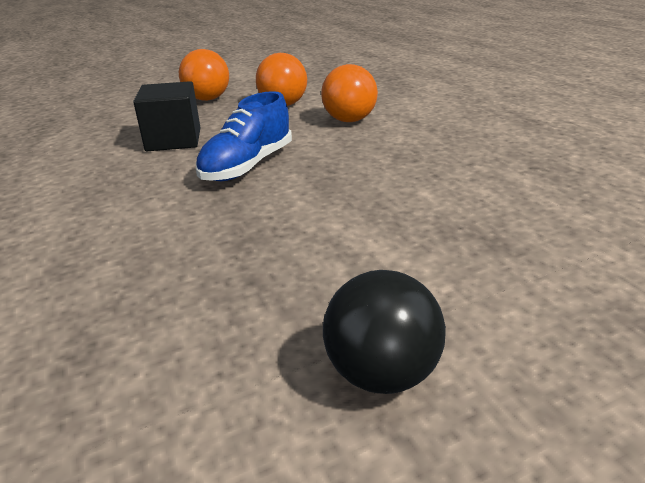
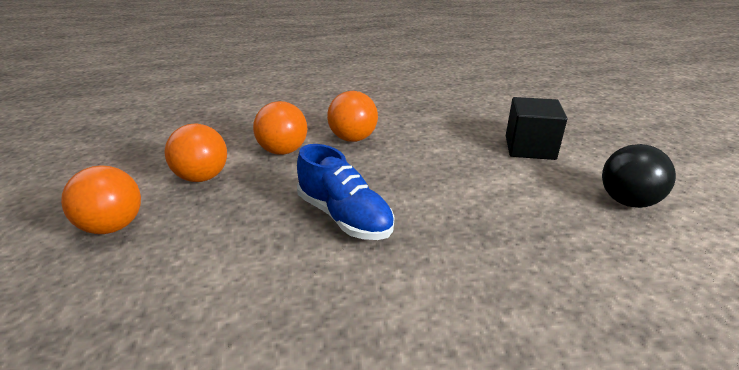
camera: 75 degrees left, 0 degrees up
black cube [133,81,200,151] -> black cube moved to [506,97,567,160]
none -> orange ball [327,91,378,142]

